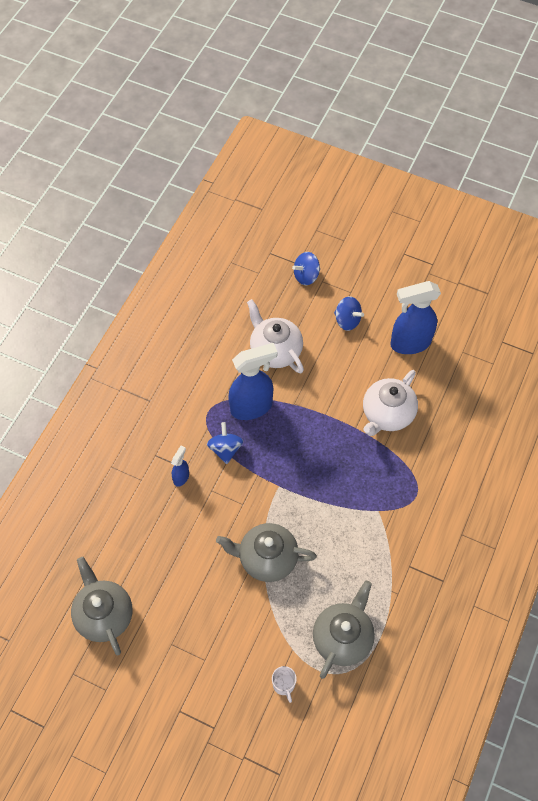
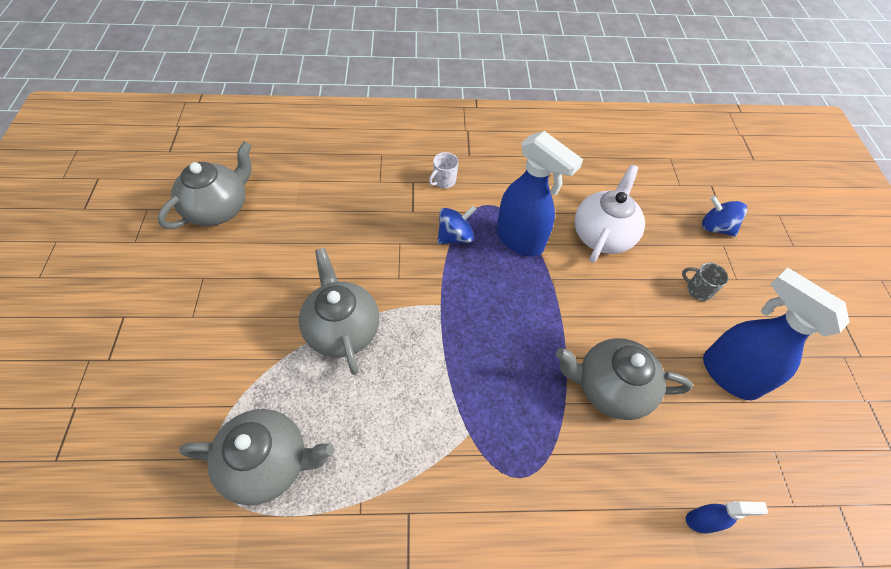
camera: 60 degrees right, 5 degrees down
blue spray bottle [171,446,189,487] -> blue spray bottle moved to [686,501,768,533]
white mug [272,666,297,703] -> white mug moved to [429,152,459,188]
blue spinning top [334,296,364,331] -> grey mug [682,263,728,301]
white teapot [363,370,418,436] -> grey teapot [556,338,693,420]

